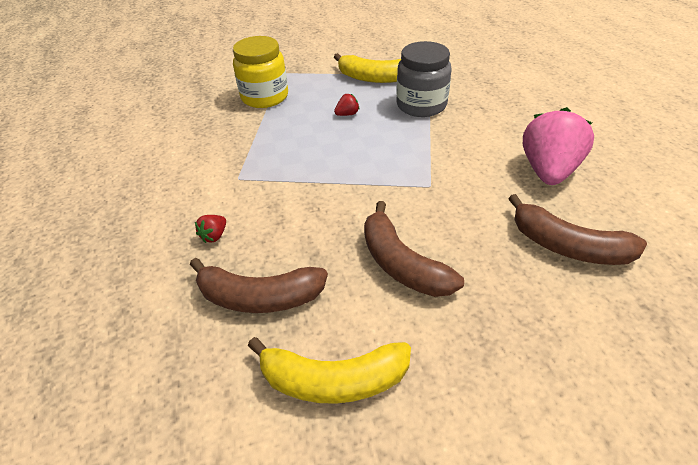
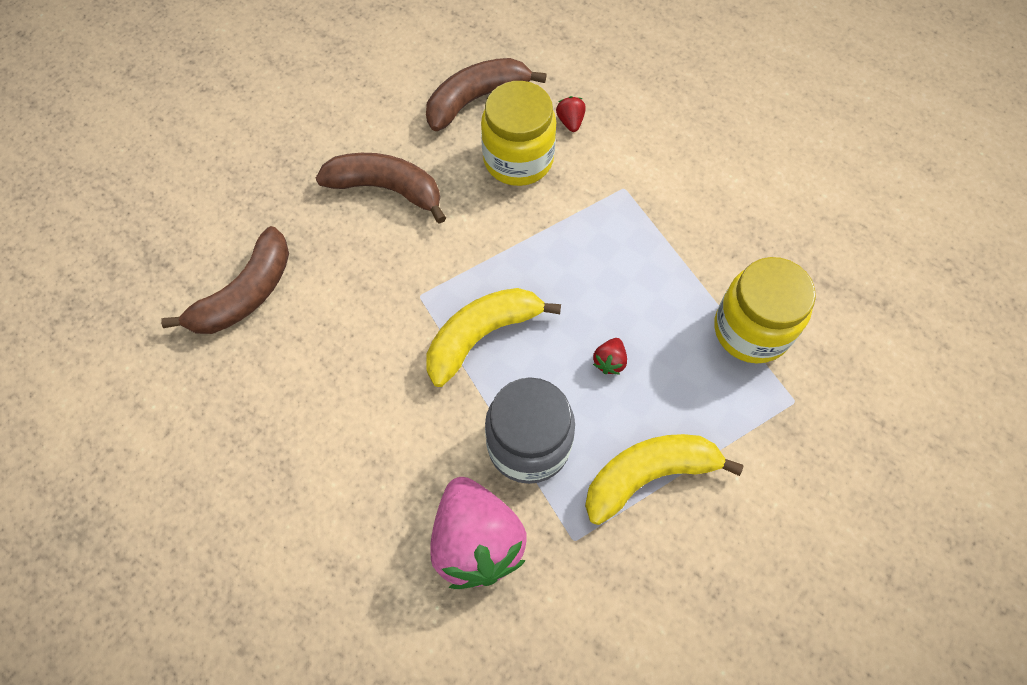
camera: 140 degrees right, 20 degrees up
yellow banana [248,337,411,404] -> yellow banana moved to [426,288,561,387]
brown banana [508,194,647,265] -> brown banana turned 135 degrees clockwise [161,226,289,334]
pink strawberry [523,107,594,185] -> pink strawberry moved to [430,477,527,589]
none -> yellow jar [481,81,556,186]

